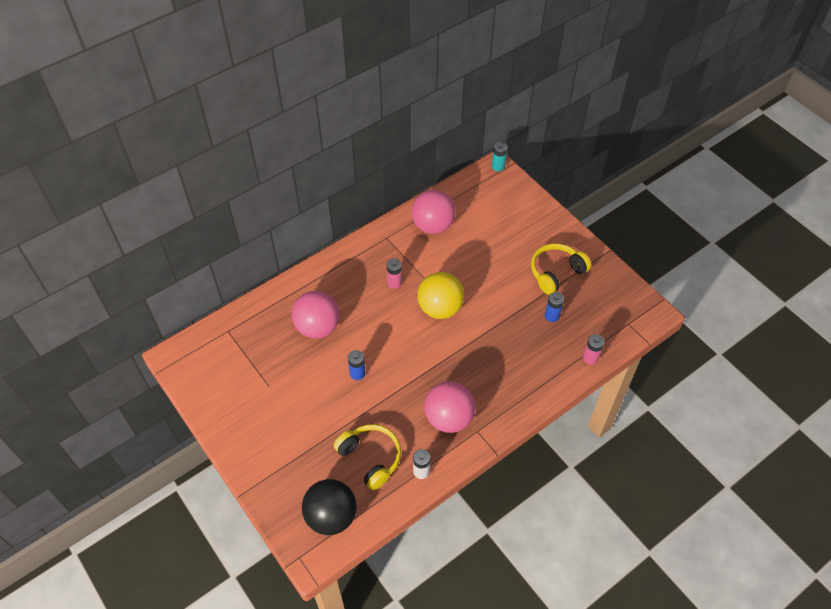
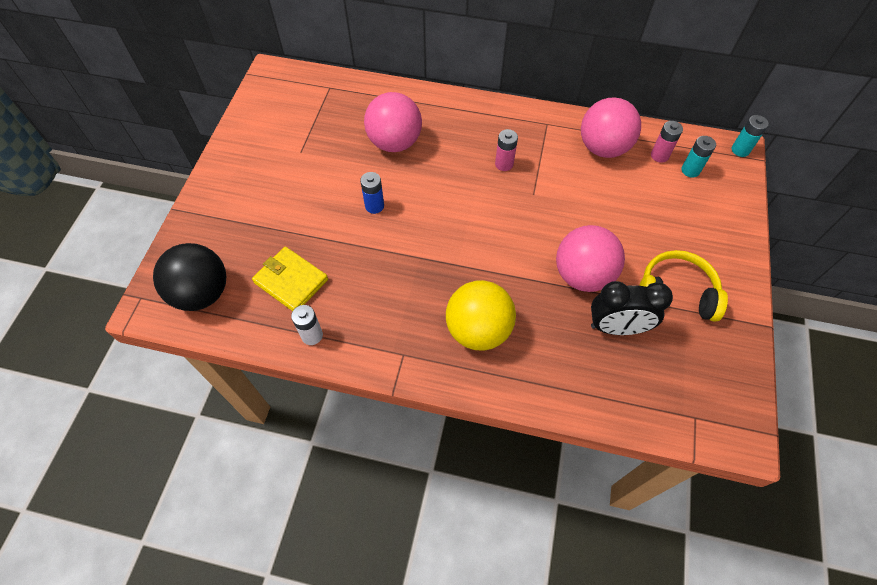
camera: 50 degrees right, 5 degrees up
yellow headphones [334,424,401,491] -> yellow wallet [252,247,328,311]
yellow ball [417,272,464,319] -> yellow ball moved to [446,280,516,350]
pink ball [424,381,476,433] -> pink ball moved to [556,225,625,292]
blue battery [545,292,564,322] -> black clock [591,281,673,335]
pink battery [583,334,604,364] -> pink battery moved to [651,121,683,163]
none -> turquoise battery [682,136,716,178]

